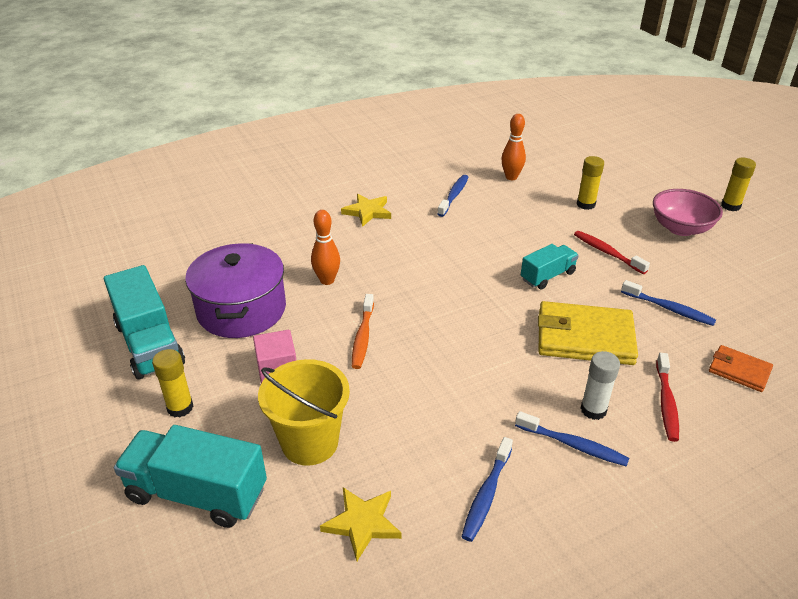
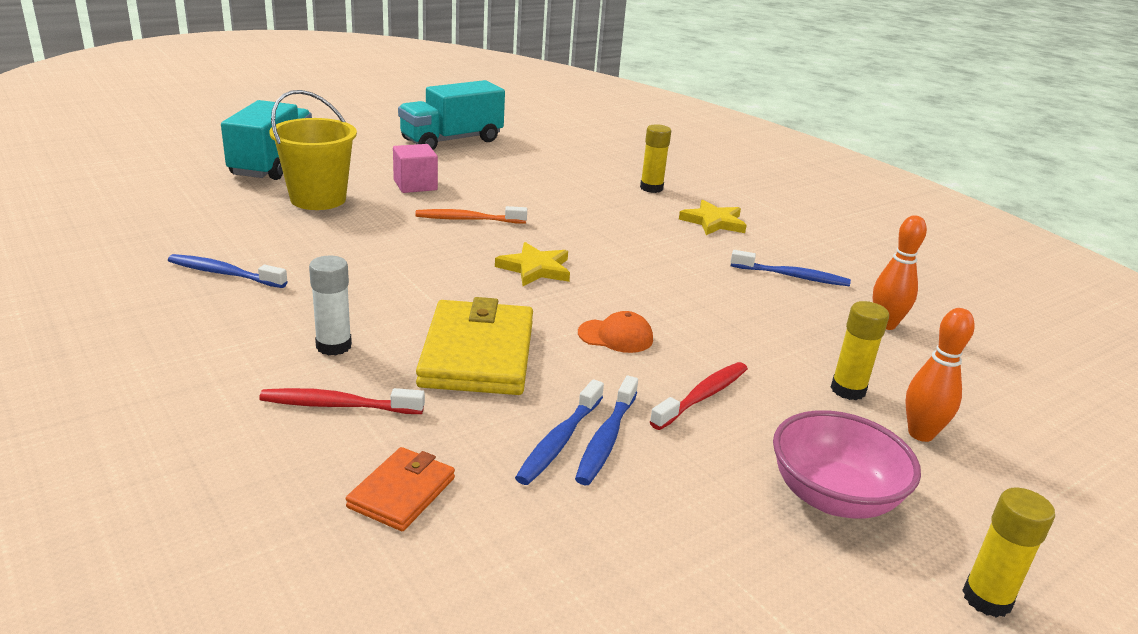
camera: 80 degrees right, 10 degrees down
yellow glue stick [152,349,193,417] -> yellow glue stick moved to [640,124,671,193]
purple pot [185,243,286,338] -> none
orange bowling pin [311,210,340,285] -> orange bowling pin moved to [906,308,975,442]
yellow star [320,487,402,561] -> yellow star moved to [495,242,570,286]
blue toothbrush [515,411,629,467] -> blue toothbrush moved to [575,376,638,485]
turquoise truck [521,244,579,289] -> orange cap [578,311,653,353]

